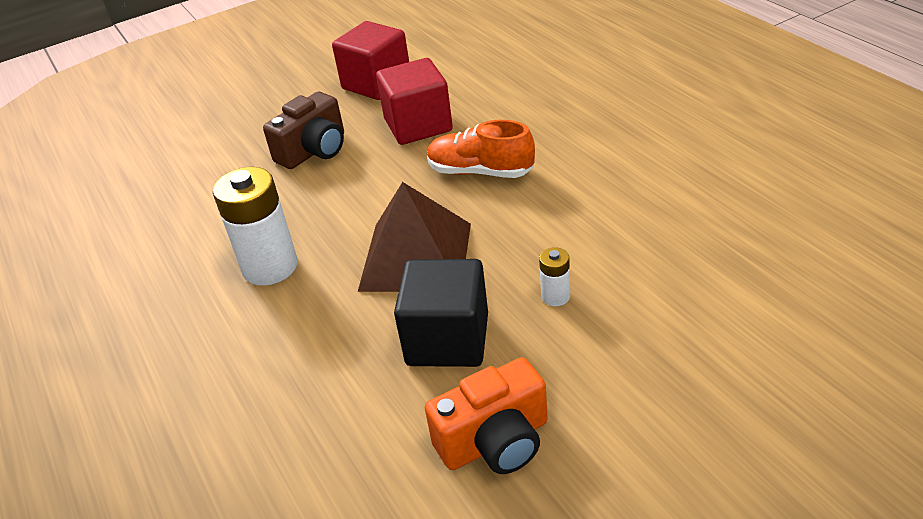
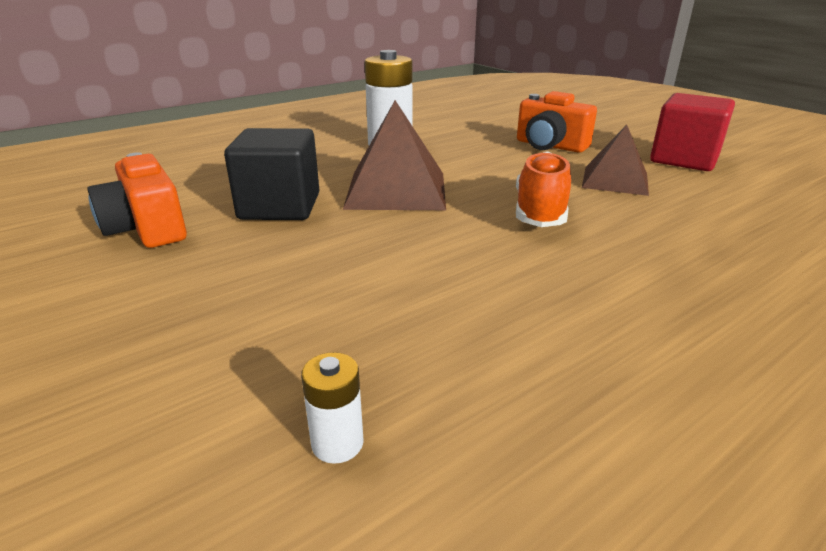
camera: 80 degrees right, 10 degrees down
brown camera [263,92,344,169] -> orange camera [517,91,597,153]
red cube [376,58,453,145] -> brown pyramid [582,125,649,196]
white battery [539,247,570,306] -> white battery moved to [301,352,364,464]

